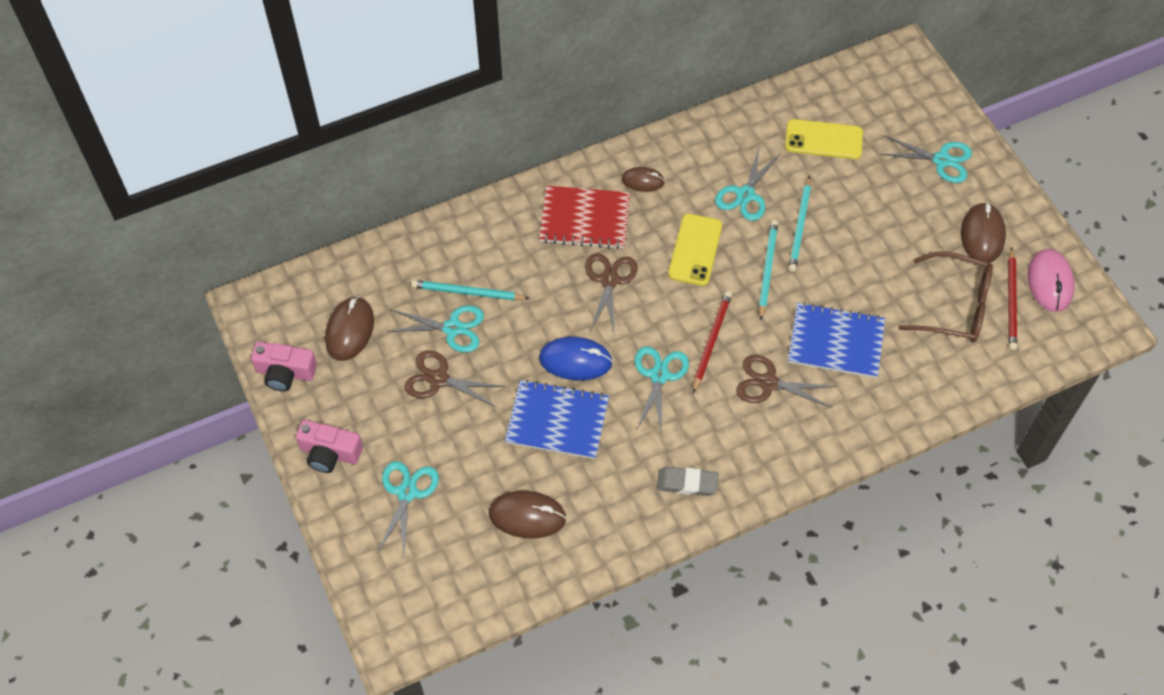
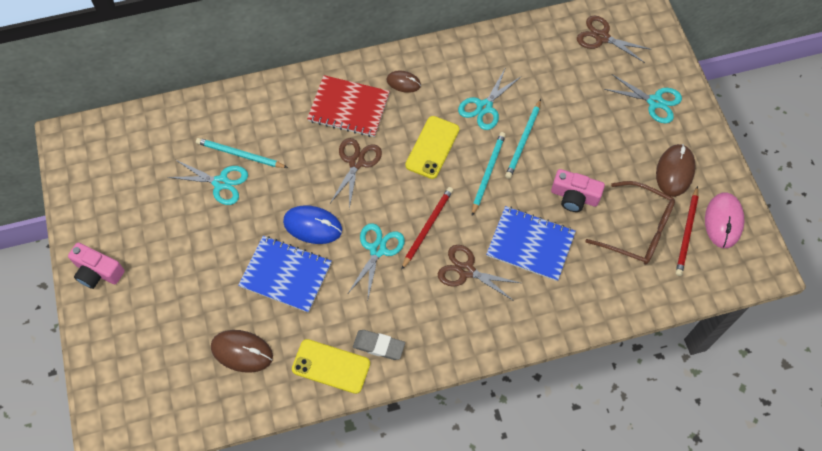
camera: 10 degrees right, 5 degrees up
pink camera [251,342,317,391] -> pink camera moved to [551,169,605,212]
brown mouse [325,296,374,361] -> none
turquoise scissors [377,461,439,556] -> none
brown scissors [404,350,505,408] -> brown scissors moved to [577,16,652,63]
yellow phone [785,119,863,159] -> yellow phone moved to [292,339,370,394]

